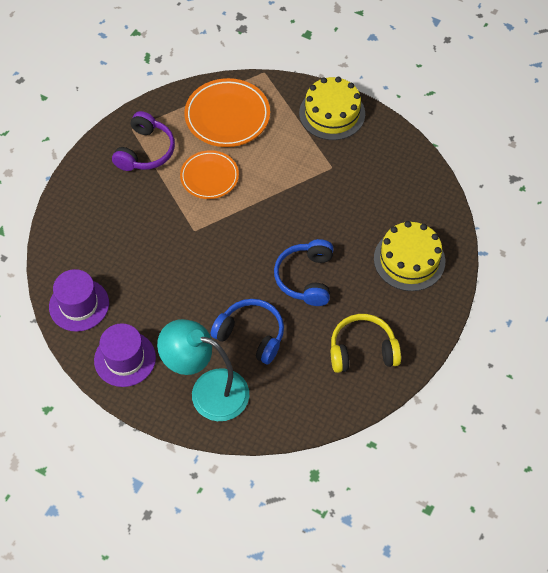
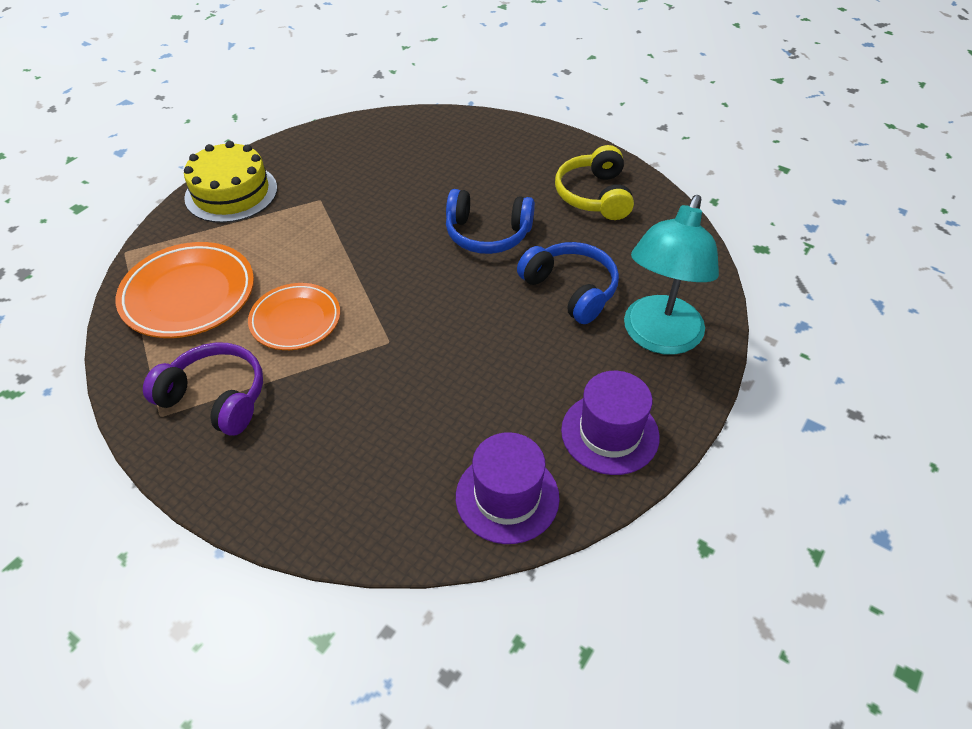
camera: 85 degrees left, 10 degrees down
blue headphones [211,299,284,364] -> blue headphones turned 105 degrees clockwise [517,242,619,324]
yellow cake [374,221,445,291] -> none

